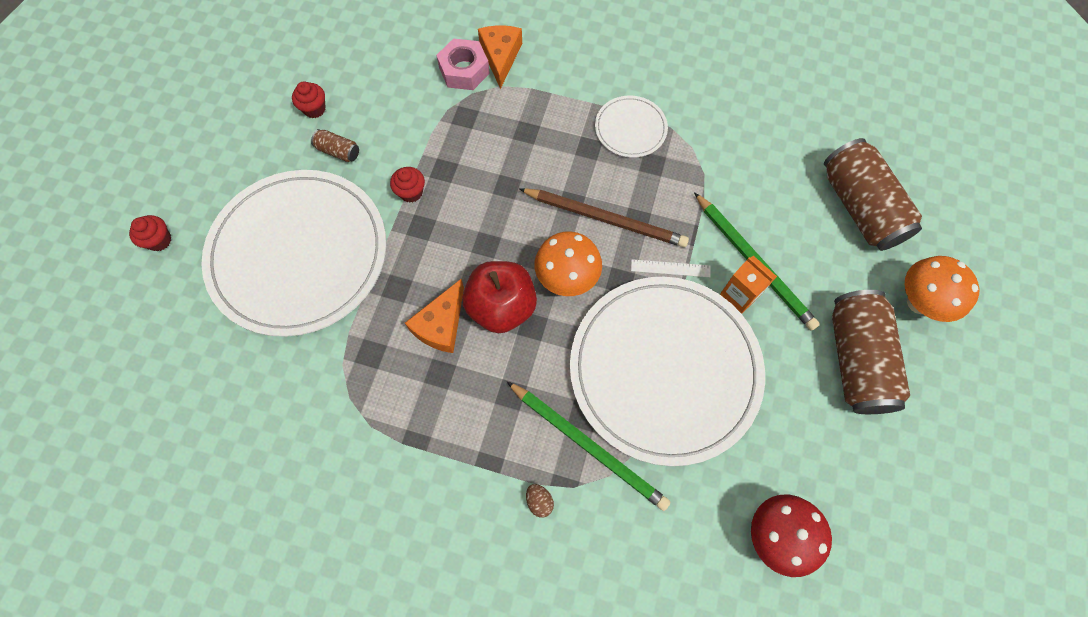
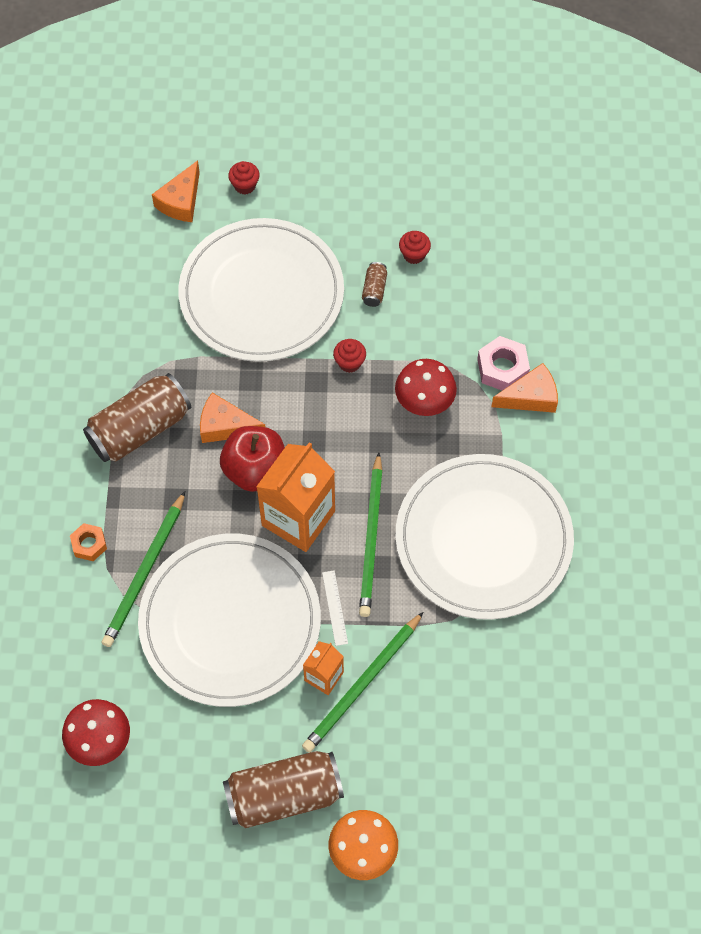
camera: 75 degrees right, 5 degrees down
brown pencil [520,188,689,247] -> green pencil [359,452,383,617]
brown egg [526,484,554,518] -> orange nut [70,523,107,561]
orange mushroom [534,231,602,296] -> orange carton [256,442,335,552]
white plate [595,96,668,158] -> white plate [395,454,574,620], size x2.30
brown can [824,138,922,251] -> brown can moved to [83,373,191,462]
none -> orange cheese [152,160,200,222]
none -> red mushroom [395,359,457,416]

